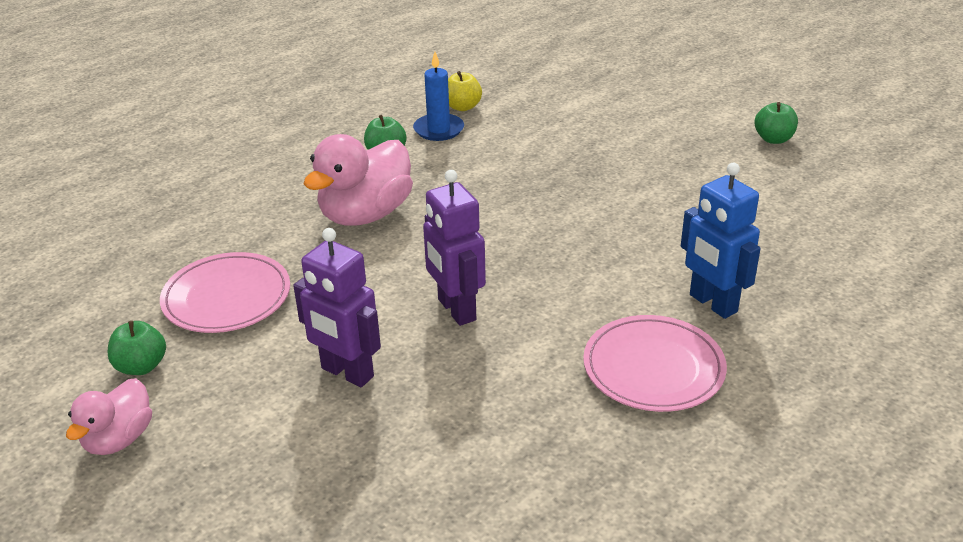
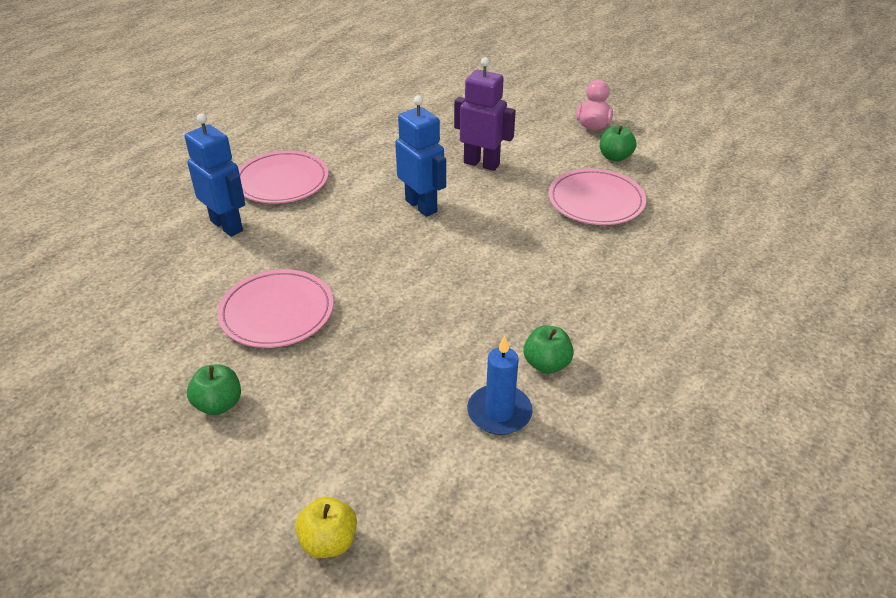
camera: 170 degrees right, 5 degrees up
pink duck [304,134,413,226] -> none
purple robot [423,170,486,326] -> blue robot [395,95,446,217]
yellow apple [448,71,482,111] -> yellow apple moved to [295,497,357,558]
green apple [755,102,798,144] -> green apple moved to [187,365,241,415]
none -> pink plate [217,269,334,348]

